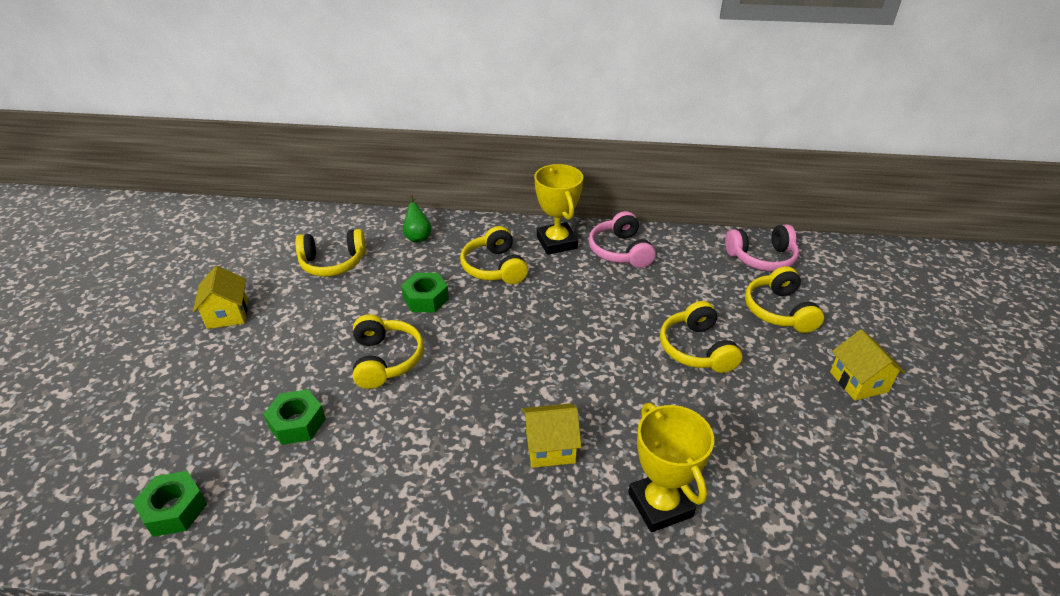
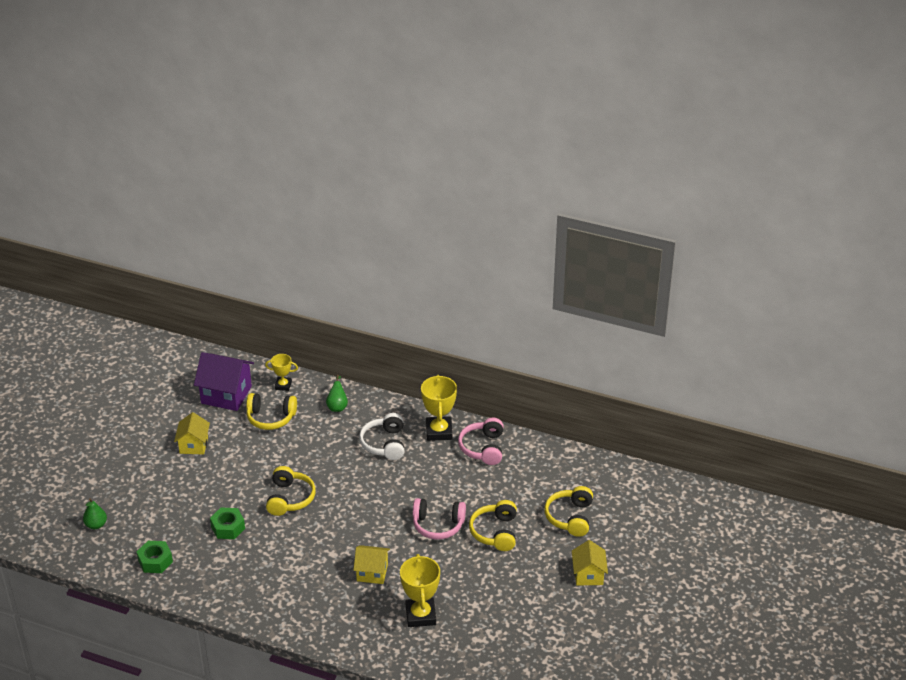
camera: 15 degrees right, 0 degrees up
green nut [401,273,449,312] -> none
yellow headphones [460,226,528,284] -> white headphones [359,413,405,460]
pink headphones [725,224,799,271] -> pink headphones moved to [413,498,466,540]
none -> green pear [83,498,107,529]
none -> purple house [194,352,254,411]
none -> yellow trophy [265,354,298,391]

